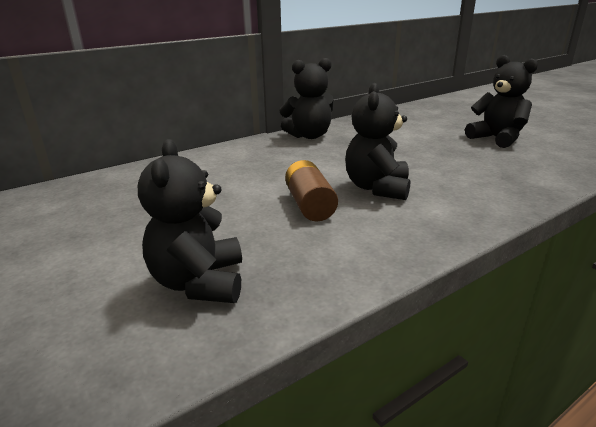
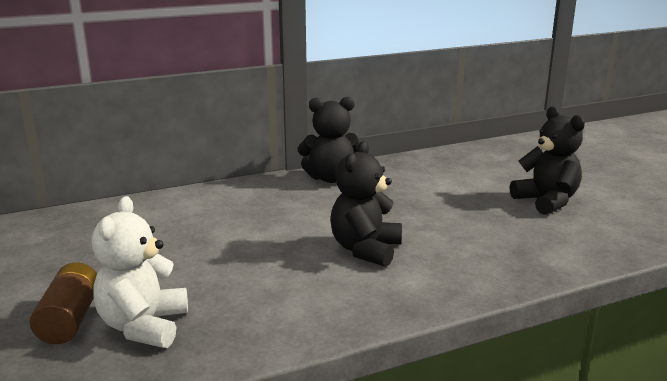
camera: 10 degrees right, 5 degrees down
black teddy bear [138,139,242,303] -> white teddy bear [92,196,188,348]
brown battery [285,160,338,221] -> brown battery moved to [29,262,97,344]

